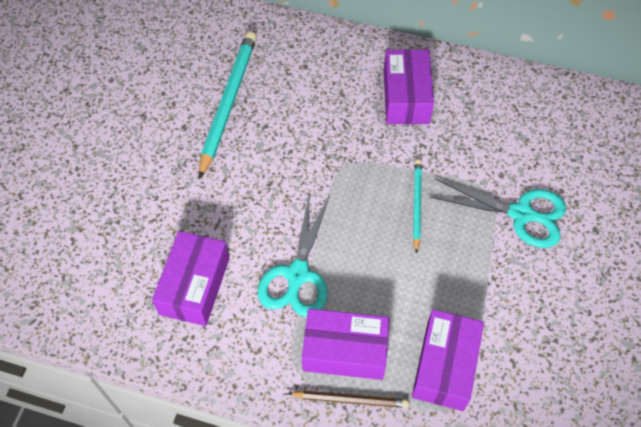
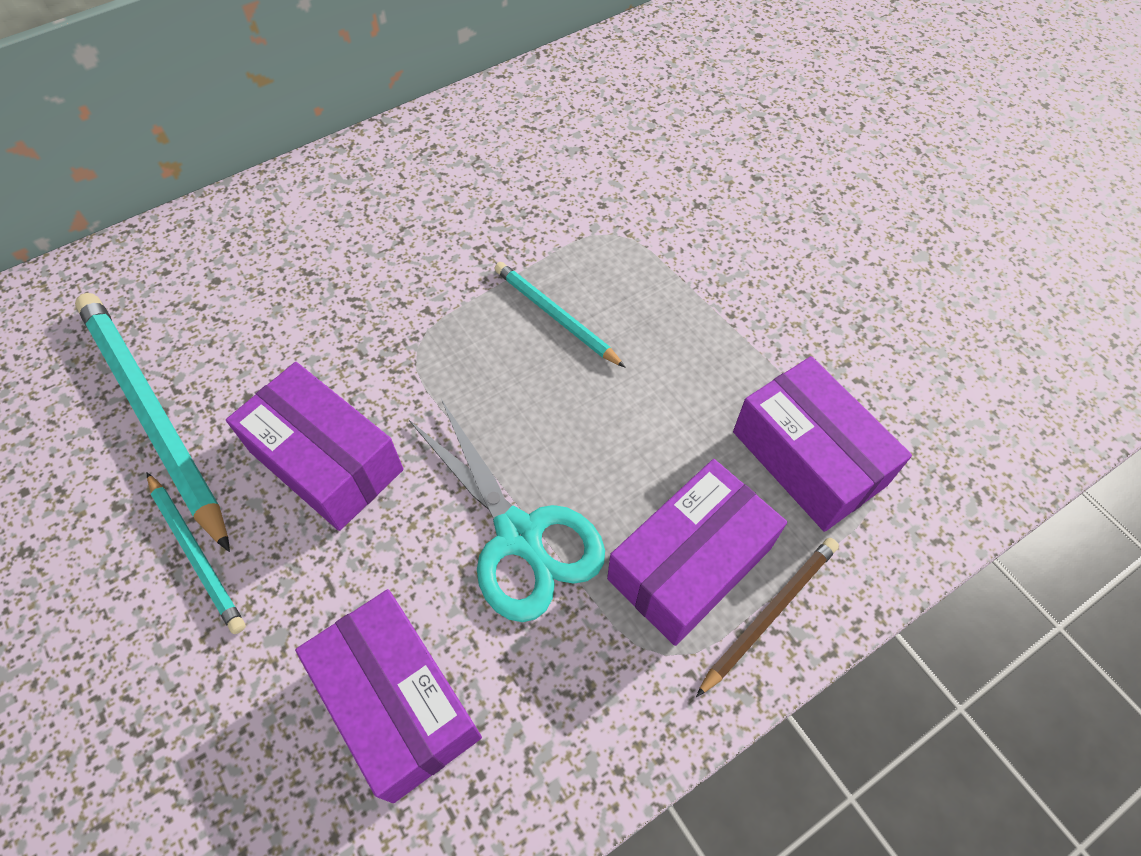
camera: 50 degrees left, 0 degrees up
purple box [384,49,434,124] -> purple box moved to [226,362,404,531]
turquoise scissors [430,179,566,248] -> none
none -> turquoise pencil [147,473,246,634]

